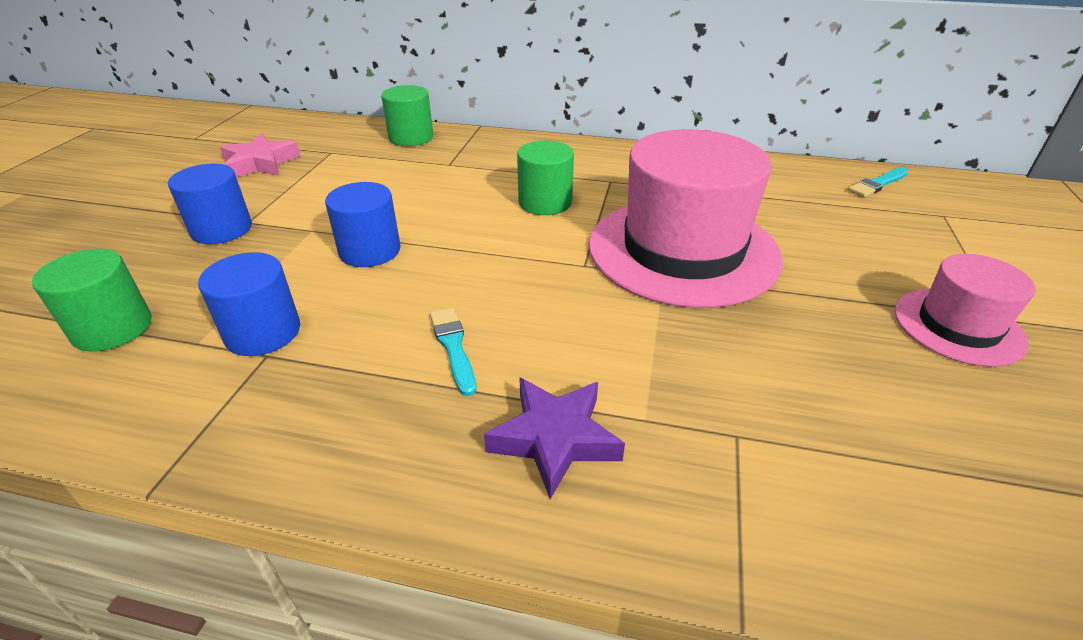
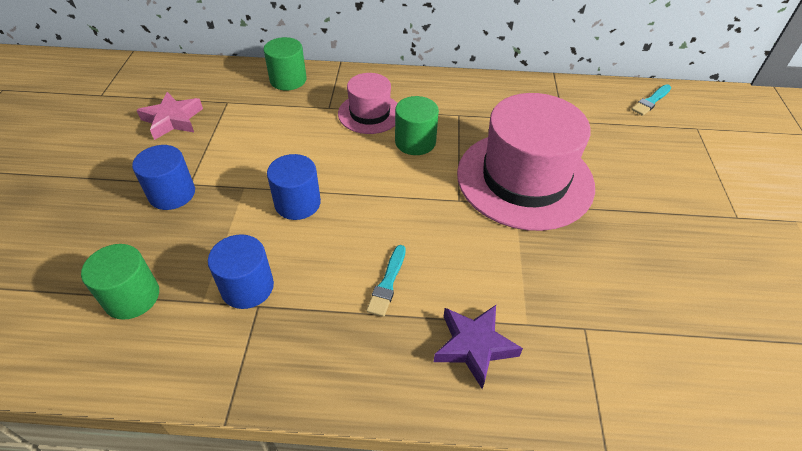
camera: 10 degrees left, 10 degrees up
turquoise brush [430,308,476,396] -> turquoise brush turned 135 degrees counterclockwise [366,245,406,317]
pink hat [894,254,1036,367] -> pink hat moved to [338,73,398,134]

